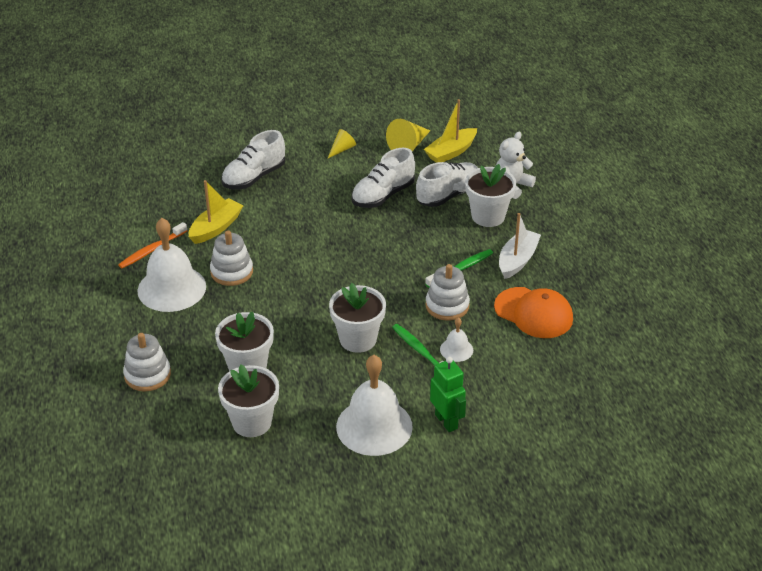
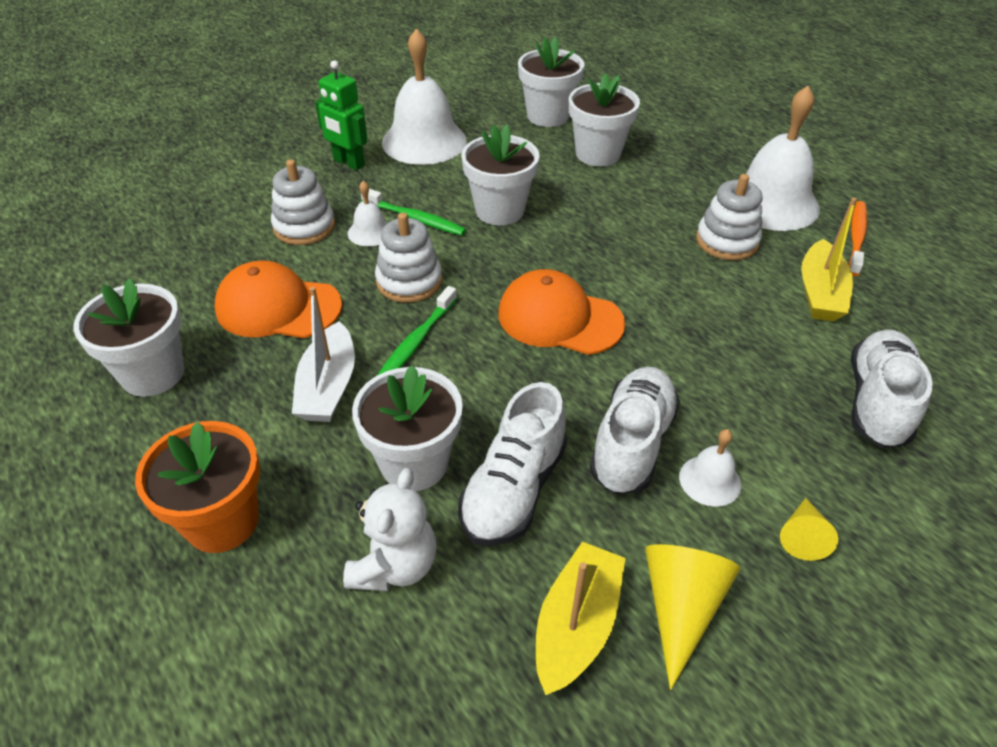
camera: 155 degrees right, 5 degrees up
white stacking toy [123,333,171,392] -> white stacking toy moved to [271,159,335,245]
none -> white flower pot [73,278,184,397]
none -> orange flower pot [135,421,260,553]
none -> orange cap [498,269,625,355]
none -> white bell [679,429,741,507]

